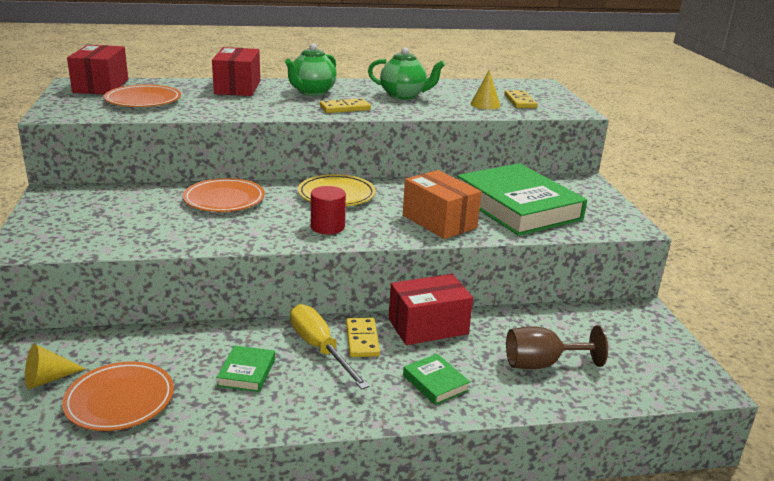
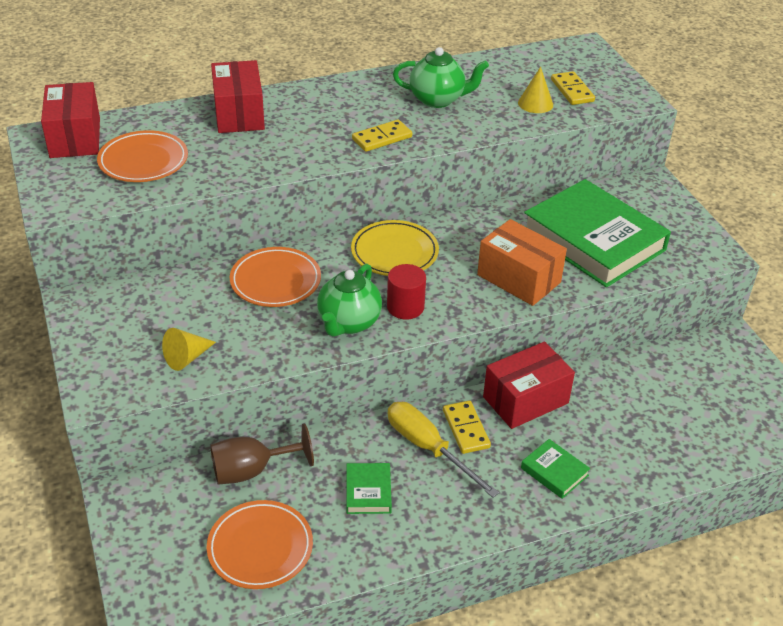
camera: 10 degrees left, 15 degrees up
yellow cone [25,344,86,389] -> yellow cone moved to [162,328,216,371]
green teapot [285,43,337,96] -> green teapot moved to [317,264,382,337]
brown goblet [506,325,608,369] -> brown goblet moved to [210,424,314,485]

